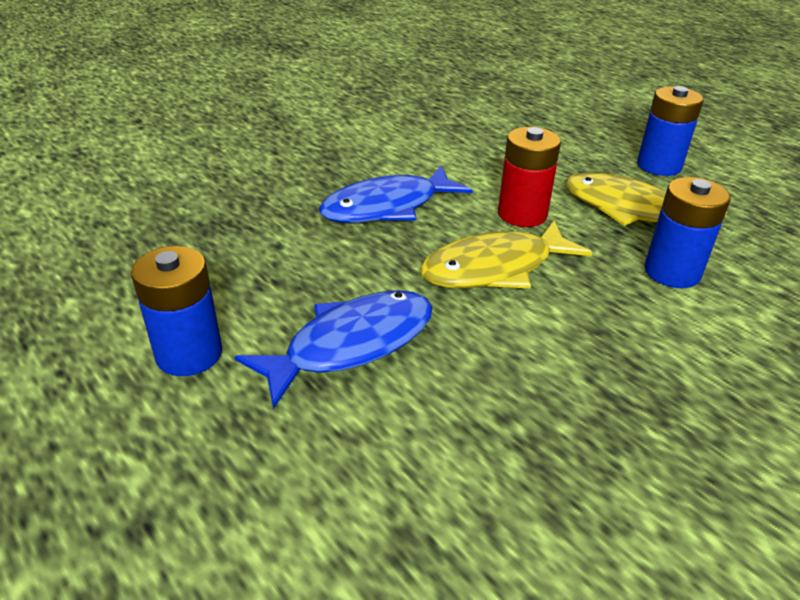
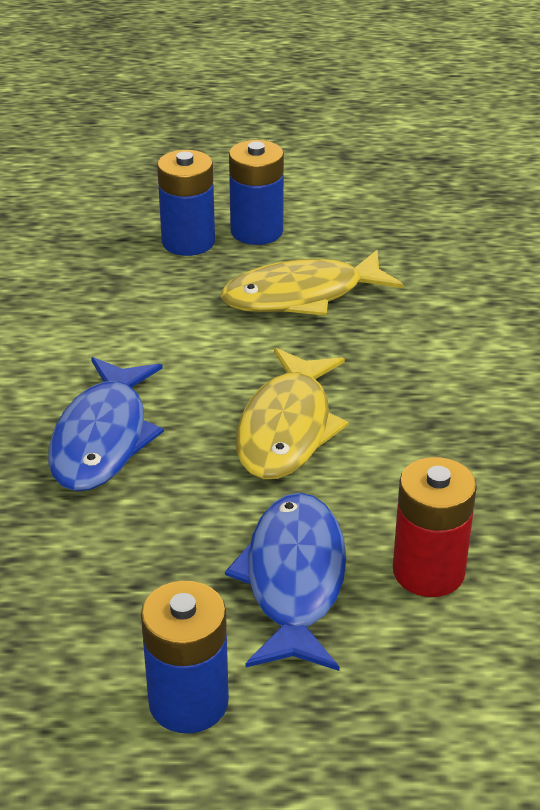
camera: 50 degrees left, 0 degrees up
red battery [498,127,561,227] -> red battery moved to [393,457,477,597]
blue battery [644,177,731,288] -> blue battery moved to [157,150,215,256]

